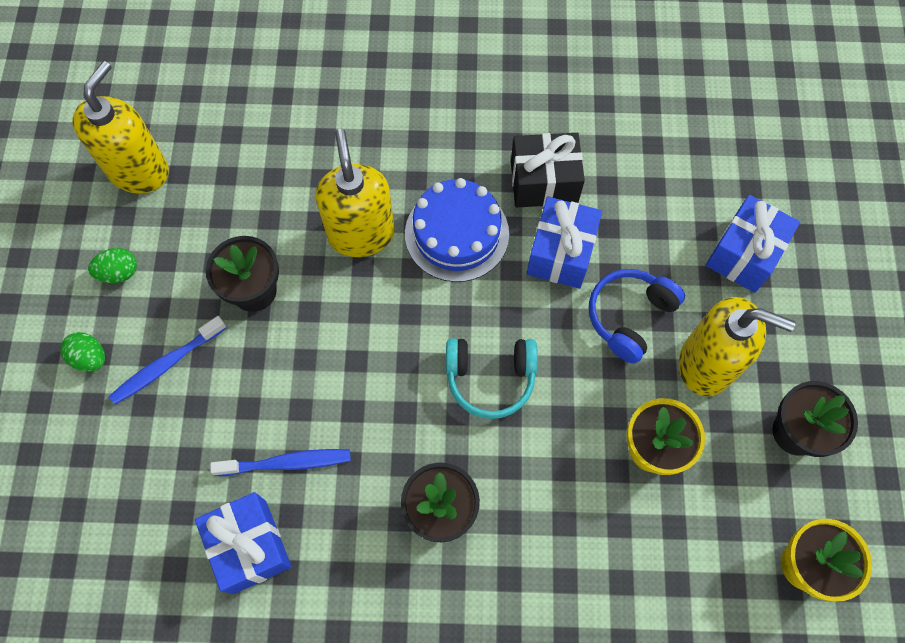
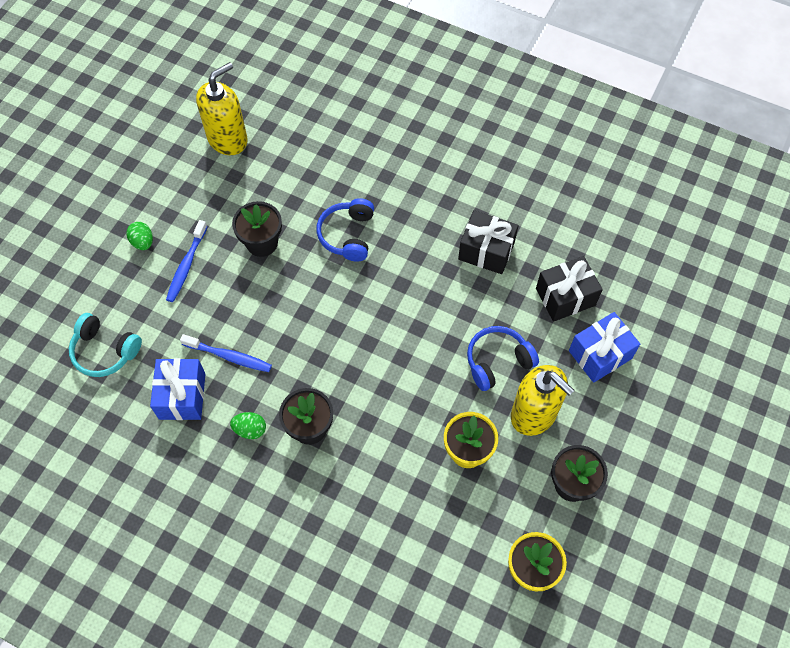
camera: 25 degrees right, 5 degrees down
green egg [88,248,137,283] -> green egg moved to [230,412,266,439]
blue toothbrush [109,316,227,405] -> blue toothbrush turned 60 degrees counterclockwise [166,220,207,302]
yellow soap dispenser [316,129,395,257] -> blue headphones [317,198,374,262]
blue cake [405,178,509,282] -> none
turquoise headphones [446,339,538,419] -> turquoise headphones moved to [69,313,142,377]
blue gift [527,196,602,289] -> none
none -> black gift [536,256,603,322]

